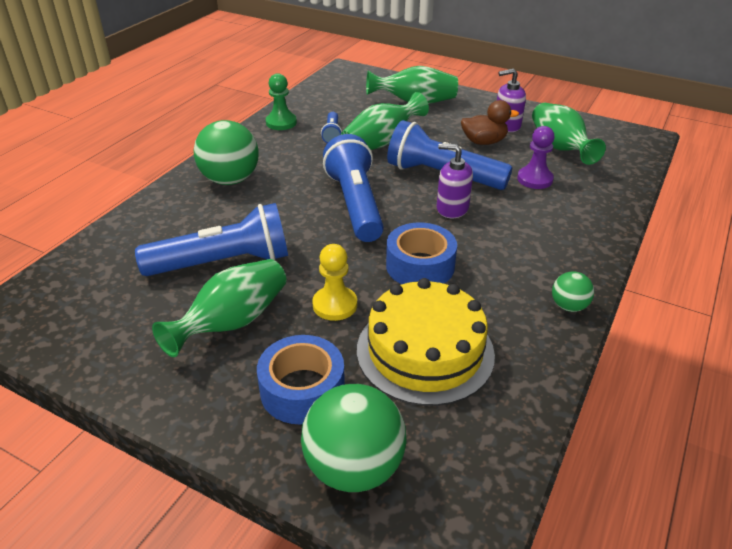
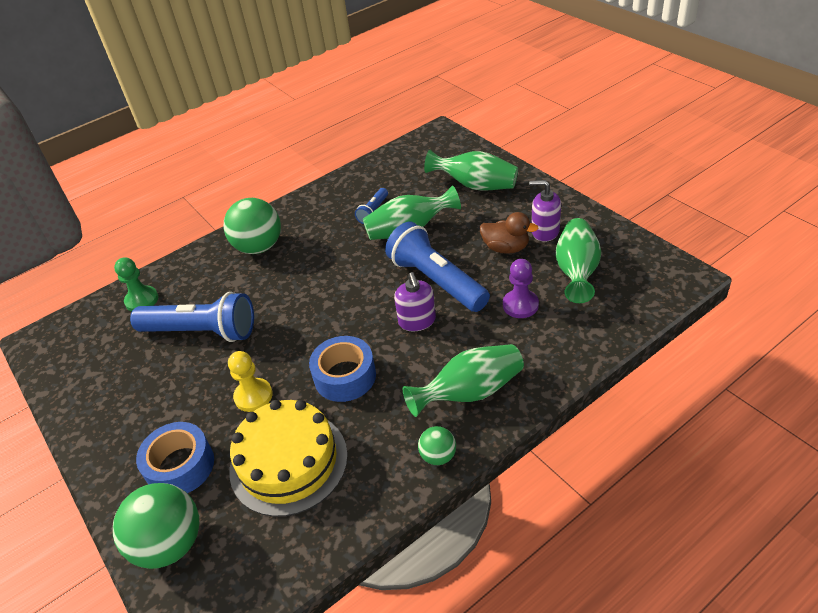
camera: 30 degrees right, 5 degrees up
green vase [152,259,286,357] -> green vase moved to [403,344,524,417]
green pawn [266,73,297,130] -> green pawn moved to [114,257,158,312]
blue flashlight [323,134,384,242] -> none
purple soap dispenser [437,144,473,218] -> purple soap dispenser turned 150 degrees counterclockwise [394,272,436,331]

